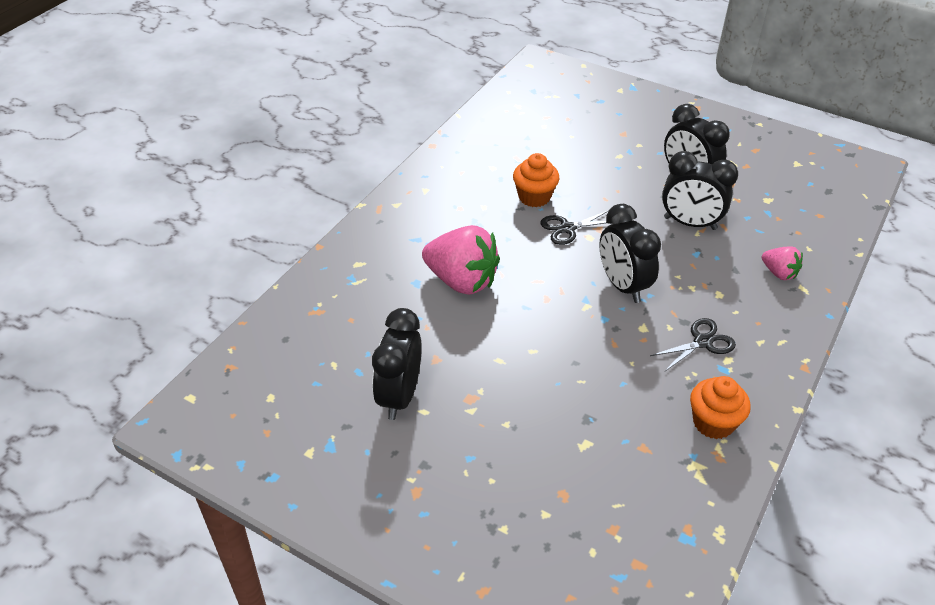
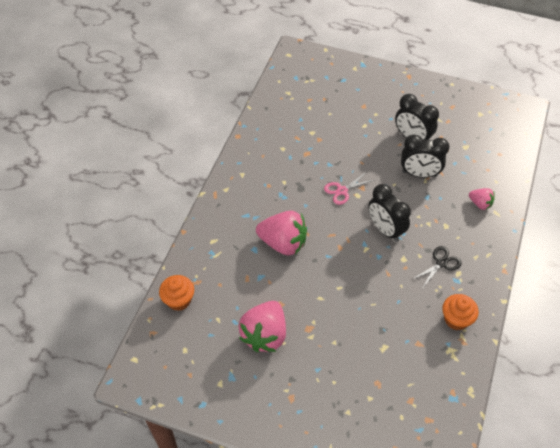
camera: 10 degrees left, 10 degrees up
black clock [372,308,422,420] -> pink strawberry [239,301,286,352]
orange cupcake [513,153,560,207] -> orange cupcake moved to [159,275,194,311]
black scissors [540,210,609,245] -> pink scissors [324,173,374,205]

